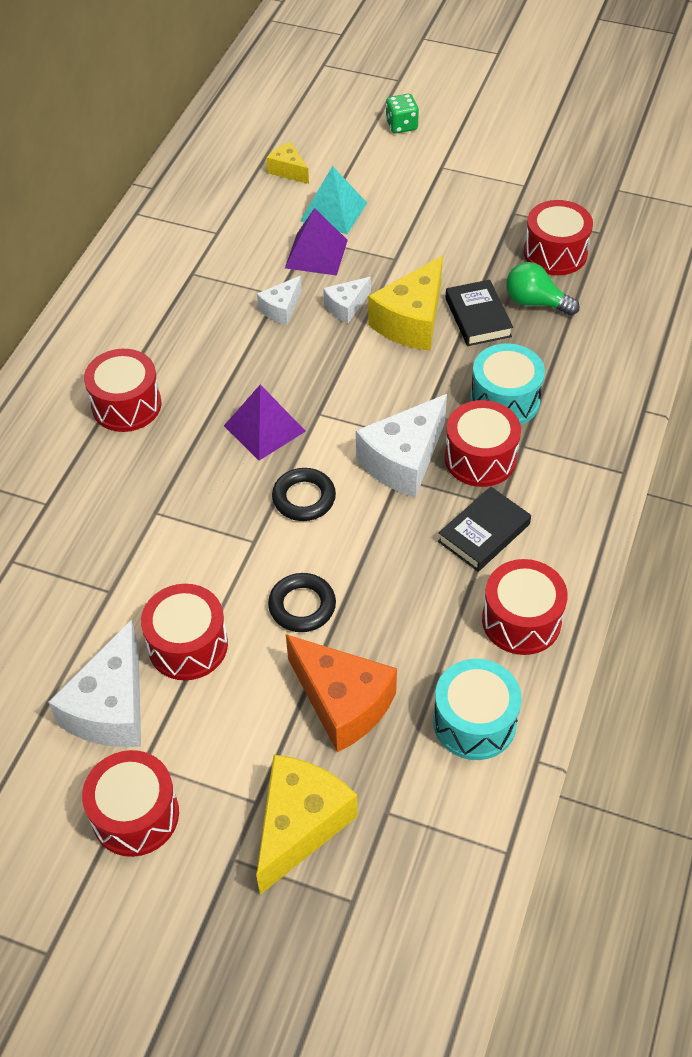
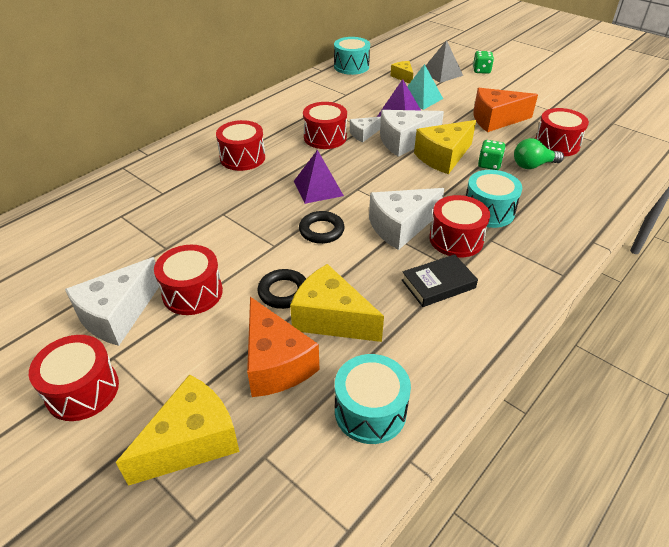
camera: 20 degrees right, 10 degrees down
white cheese [323,277,371,323] -> white cheese [380,110,444,157], size x1.87
black book [445,280,513,346] -> green dice [478,140,506,170]
red drum [482,559,568,655] -> red drum moved to [303,102,347,149]
green light bulb [506,262,580,316] -> green light bulb turned 60 degrees counterclockwise [514,138,564,169]
none -> yellow cheese [290,264,384,342]
none -> turquoise drum [334,37,370,75]
none -> grey pyramid [426,40,463,83]
none -> orange cheese [474,88,538,132]

